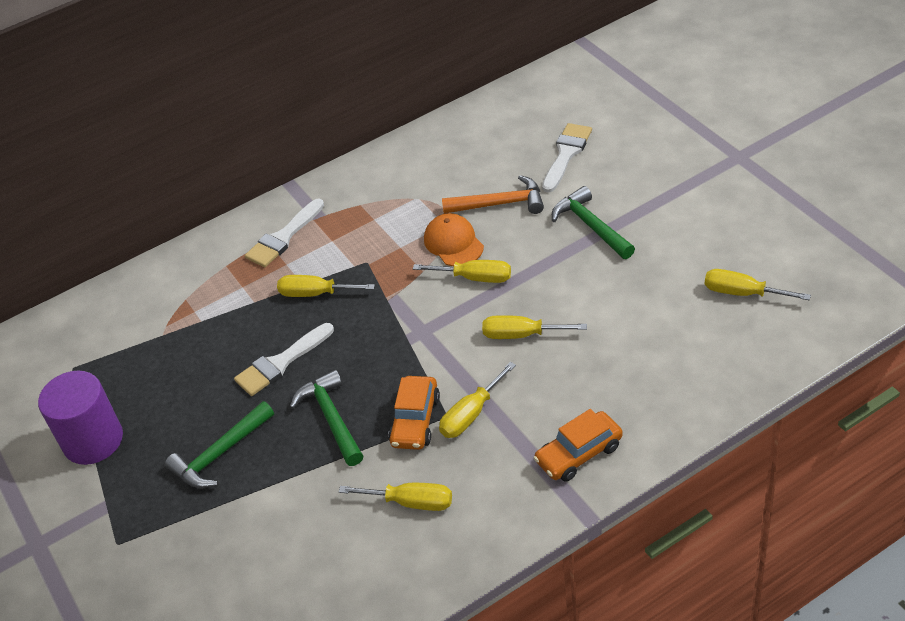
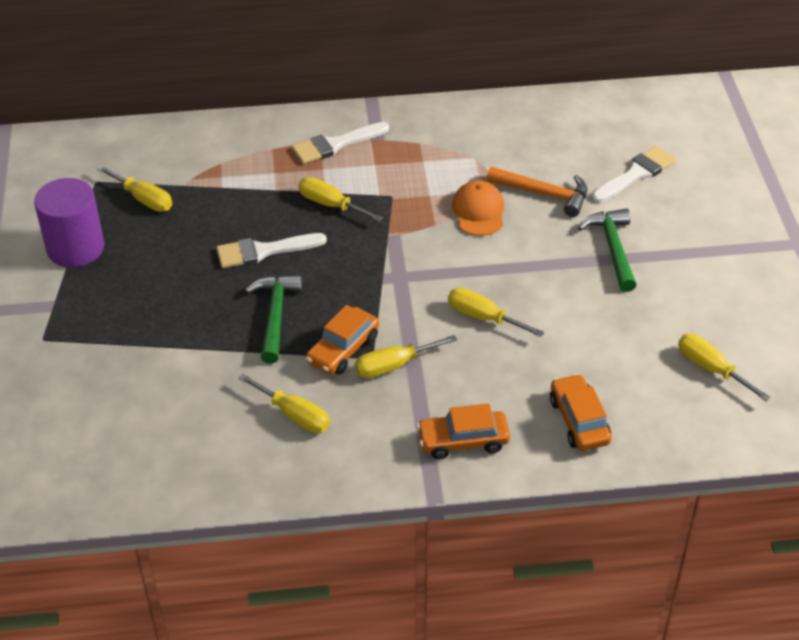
camera: 20 degrees right, 0 degrees up
green hammer [165,401,274,488] -> none
yellow screwdriver [413,260,511,283] -> yellow screwdriver moved to [97,165,172,212]
none -> orange car [550,374,612,451]

